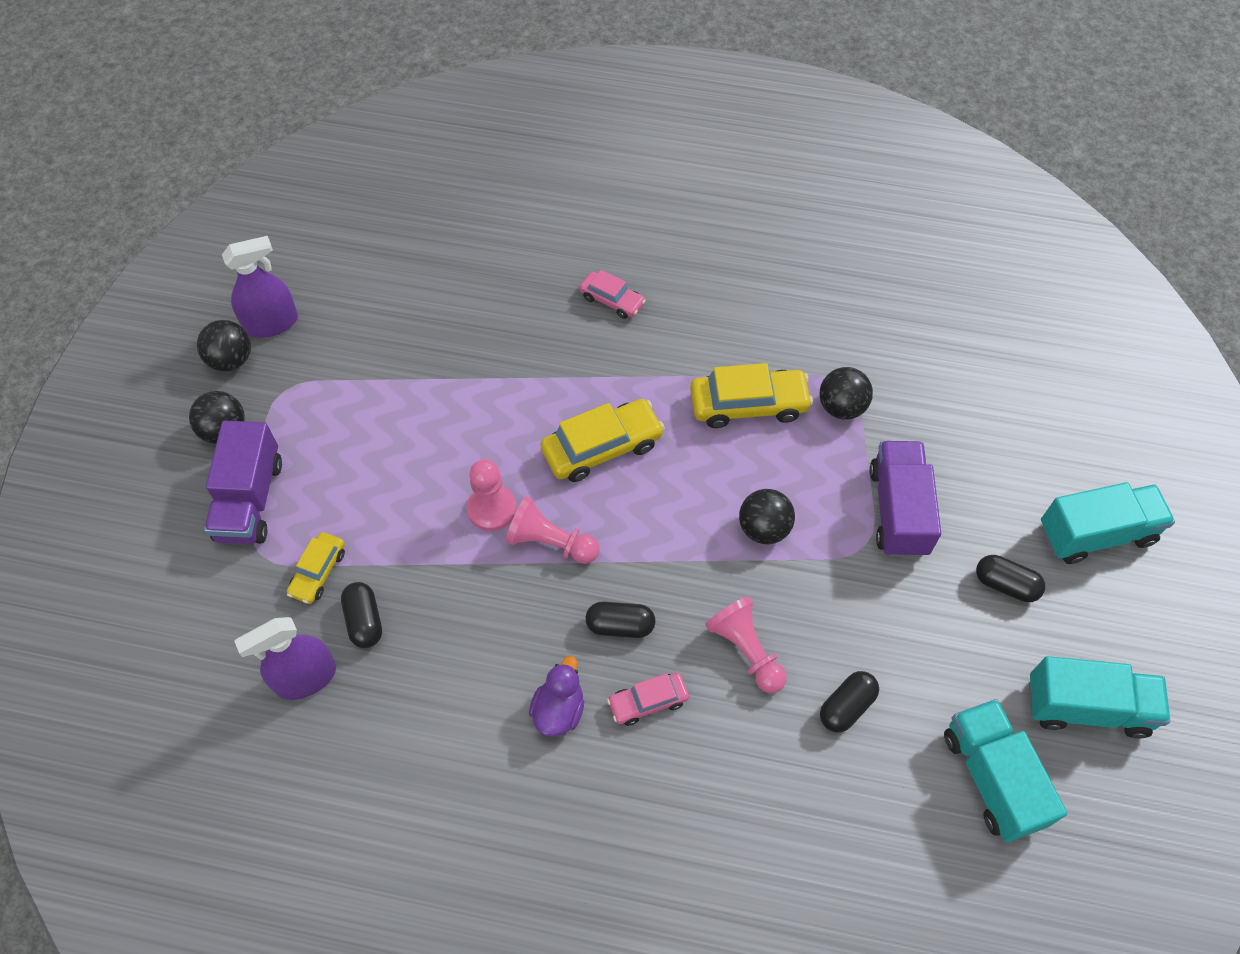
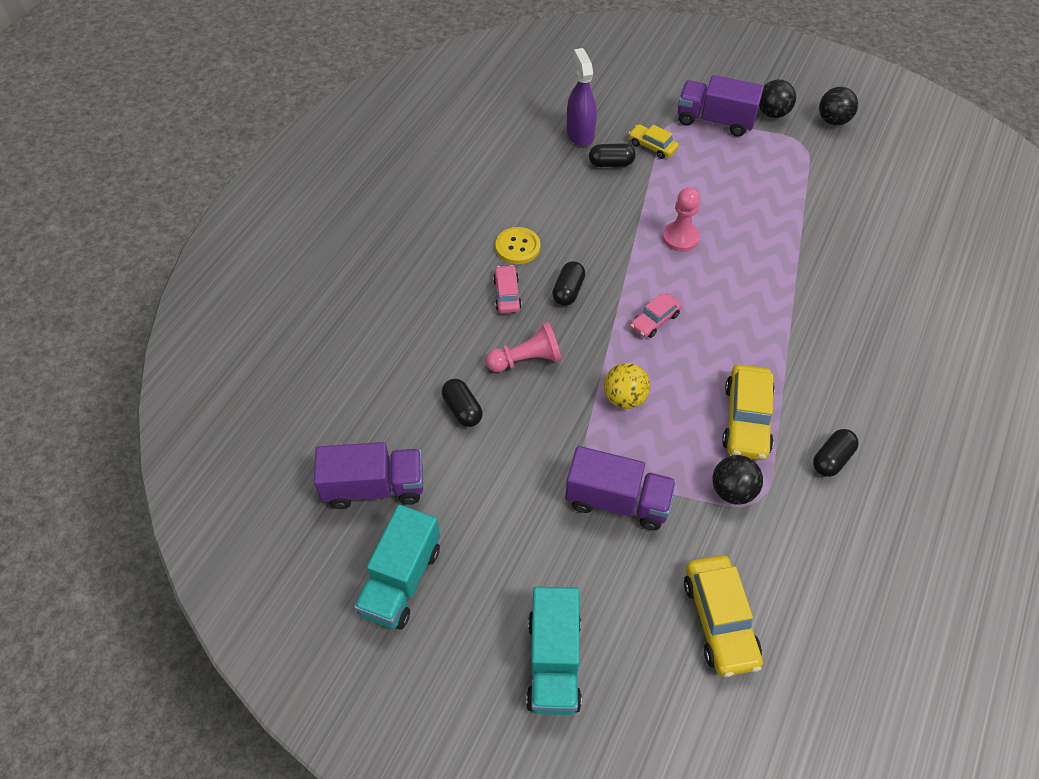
camera: 105 degrees right, 5 degrees down
purple spray bottle [222,236,298,338] -> none
pink pawn [505,496,600,564] -> none
purple duck [529,656,584,737] -> yellow button [495,227,541,264]
yellow car [541,399,665,482] -> yellow car moved to [684,555,763,677]
pink car [580,270,646,319] -> pink car moved to [630,292,682,338]
black ball [739,489,795,544] -> yellow ball [604,363,650,409]
turquoise truck [944,699,1067,843] -> purple truck [314,442,423,509]
black capsule [976,555,1045,602] -> black capsule moved to [813,429,859,477]

